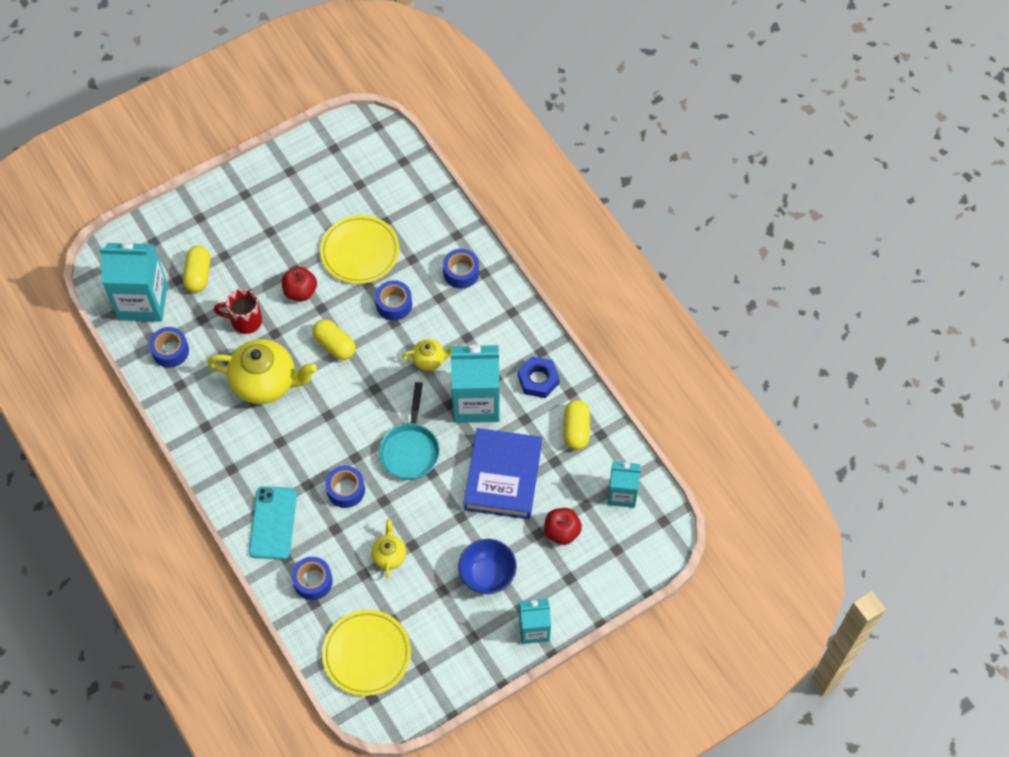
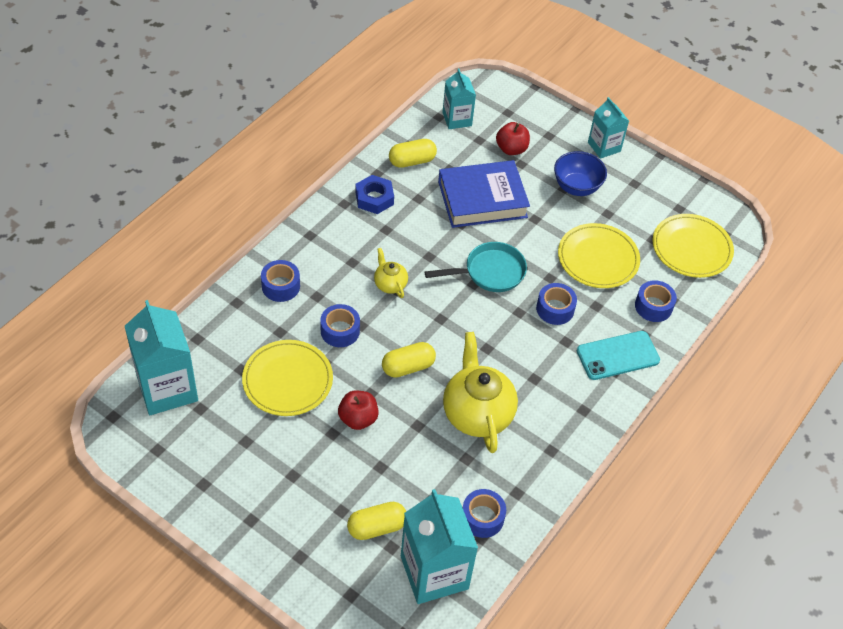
camera: 115 degrees left, 10 degrees down
red mug [214,289,262,334] -> none
yellow capsule [312,319,356,360] -> yellow capsule turned 45 degrees clockwise [382,342,436,378]
yellow teapot [371,519,406,578] -> yellow plate [558,223,640,288]
turquoise carton [451,345,500,423] -> turquoise carton moved to [125,300,198,415]

